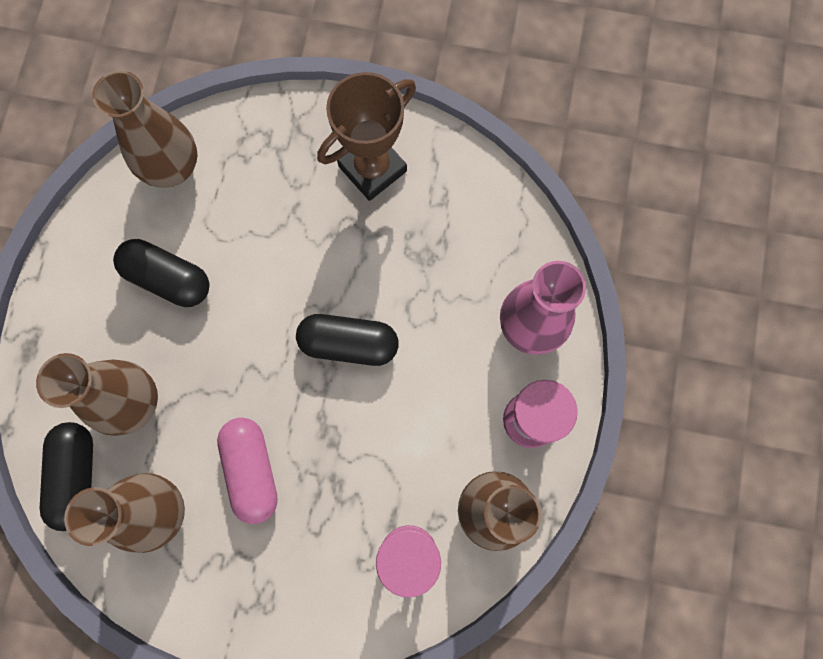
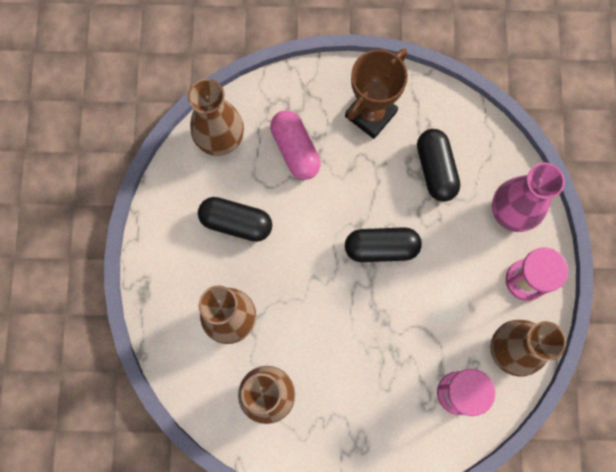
camera: 10 degrees left, 0 degrees up
black capsule [40,422,93,531] -> black capsule moved to [417,129,460,202]
pink capsule [217,418,278,524] -> pink capsule moved to [270,110,321,180]

